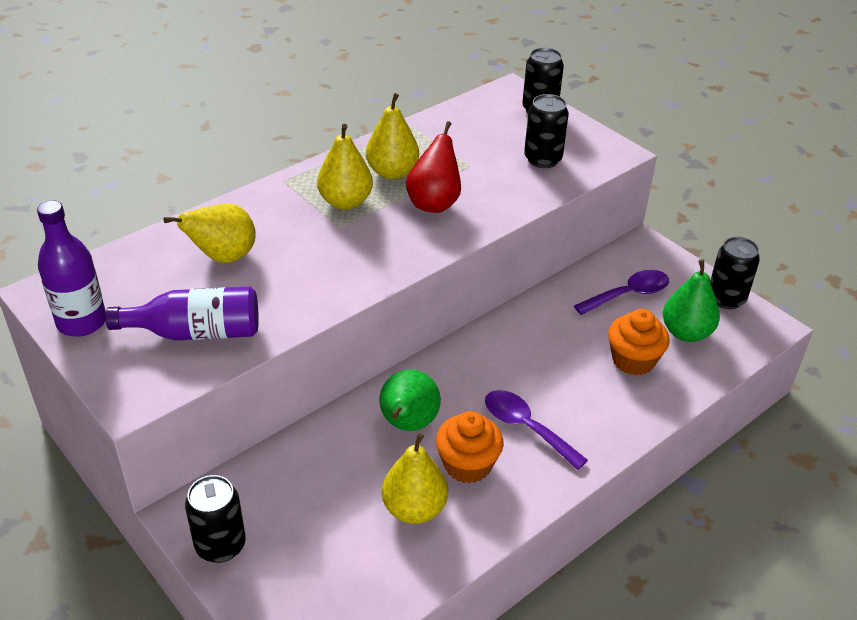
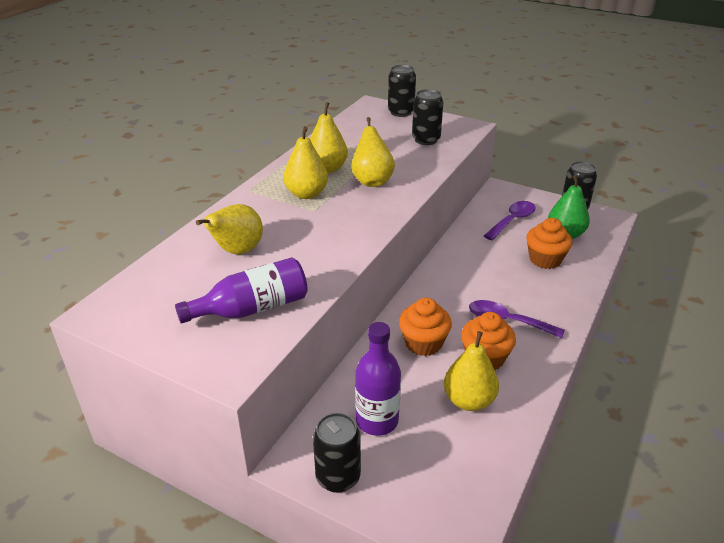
camera: 20 degrees left, 5 degrees down
purple bottle [37,201,106,337] -> purple bottle moved to [355,322,401,436]
green pear [379,369,441,431] -> orange cupcake [399,298,452,356]
red pear [406,121,461,213] -> yellow pear [351,117,395,187]

